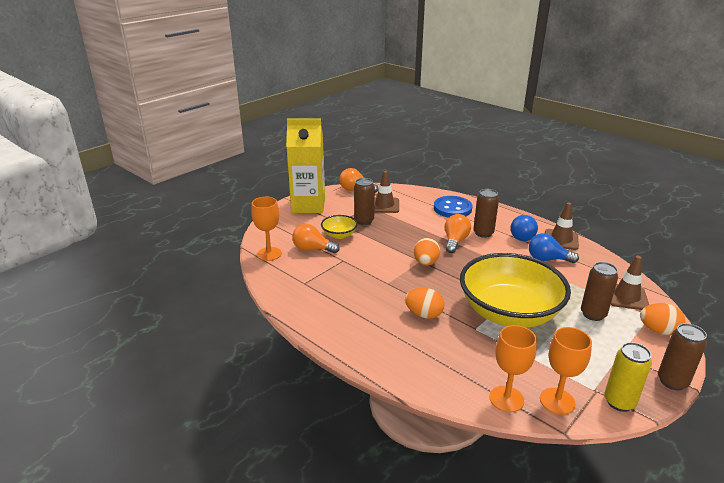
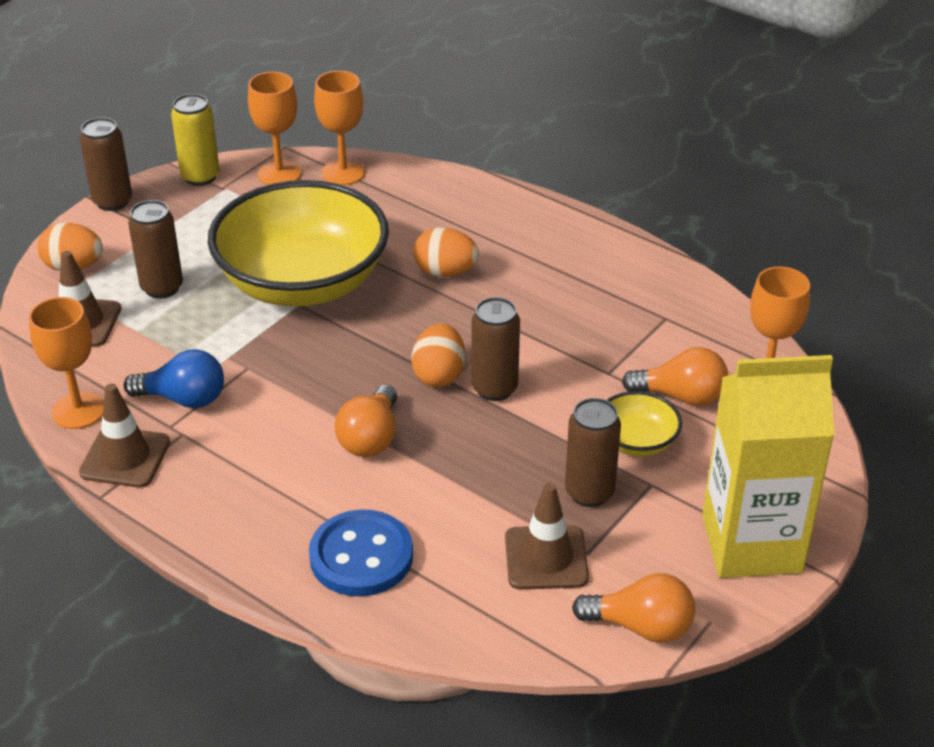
camera: 175 degrees right, 10 degrees up
brown can [473,189,499,238] -> brown can moved to [471,297,520,401]
blue light bulb [511,215,538,241] -> none
none -> orange goblet [29,297,104,429]

